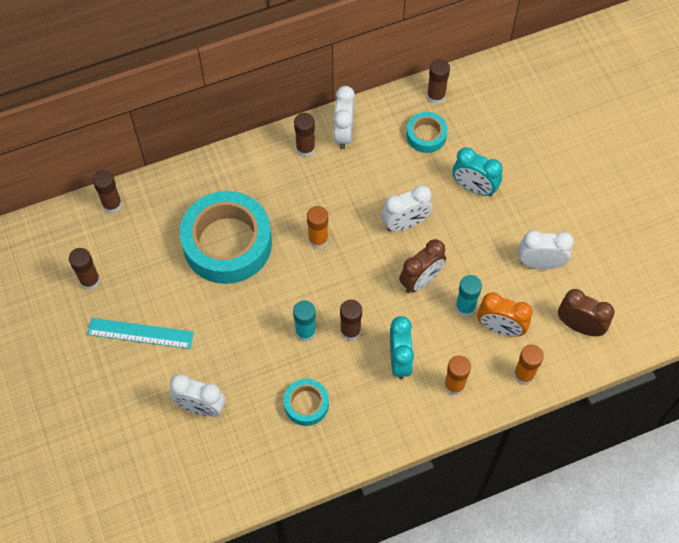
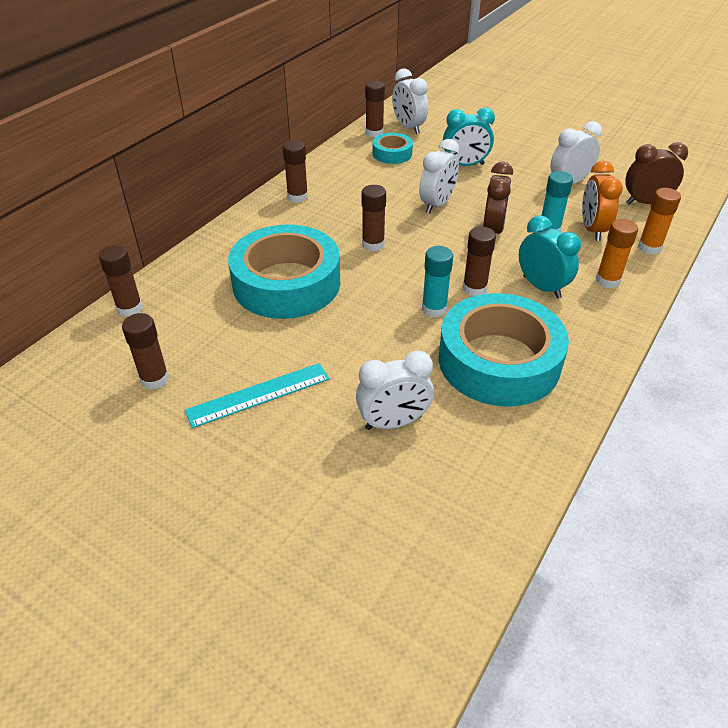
camera: 35 degrees left, 20 degrees down
turquoise tape [284,379,329,426] -> turquoise tape [439,293,569,407], size x2.12
orange glue stick [307,206,328,249] -> brown glue stick [362,185,386,251]
white clock [333,86,355,149] -> white clock moved to [392,68,428,134]
orange clock [477,292,533,337] -> orange clock turned 105 degrees clockwise [582,161,623,241]

